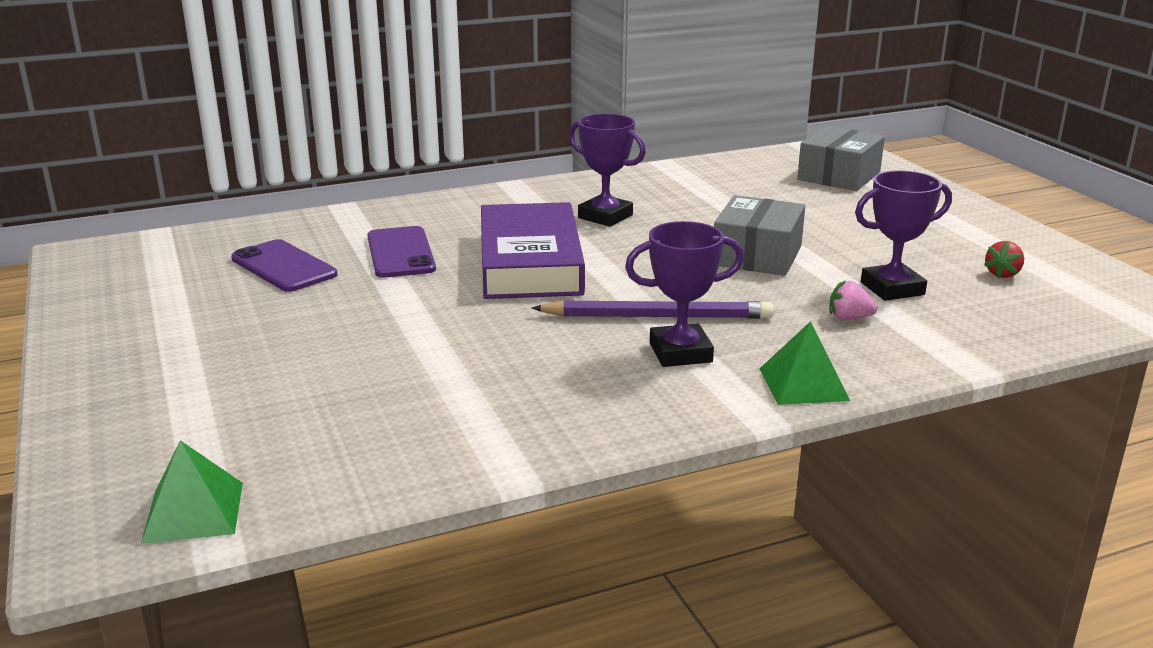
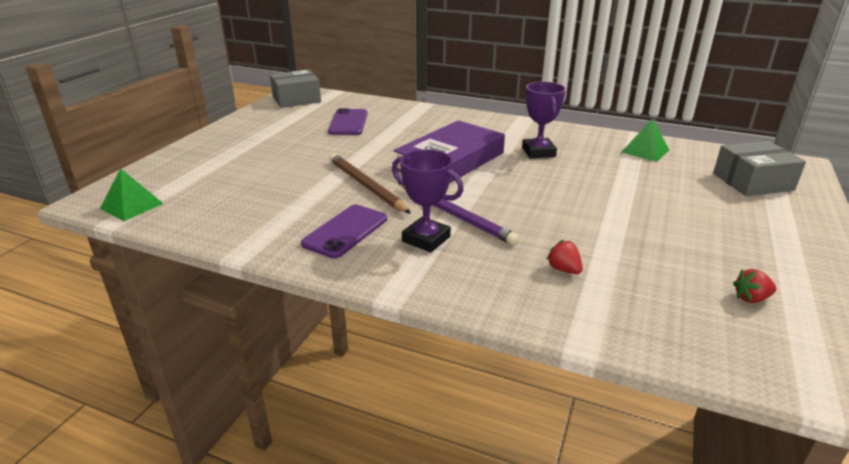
camera: 45 degrees right, 5 degrees up
purple phone [367,226,436,278] -> purple phone moved to [301,205,387,258]
grey box [714,195,805,276] -> grey box moved to [270,69,321,108]
green pyramid [760,321,850,405] -> green pyramid moved to [622,118,669,162]
pink strawberry [830,280,878,320] -> red strawberry [546,240,583,274]
purple trophy [855,170,952,301] -> none
none -> brown pencil [329,154,411,214]

